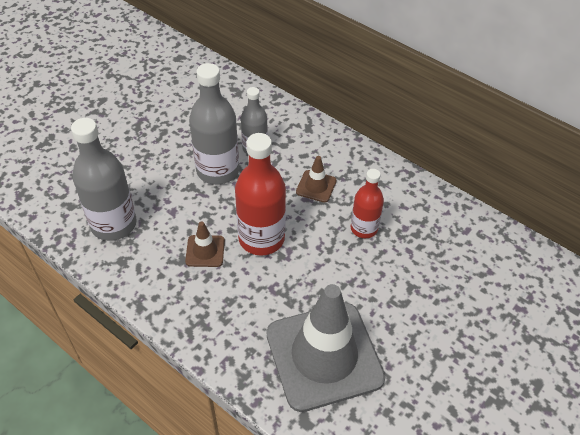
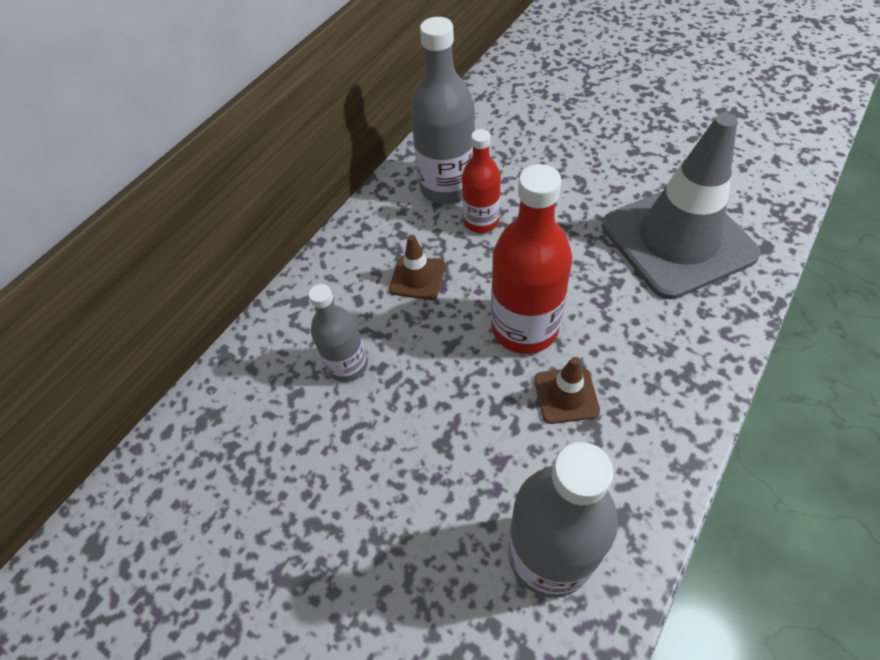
camera: 90 degrees left, 5 degrees up
grey bottle [189,63,239,185] -> grey bottle moved to [410,17,475,204]

